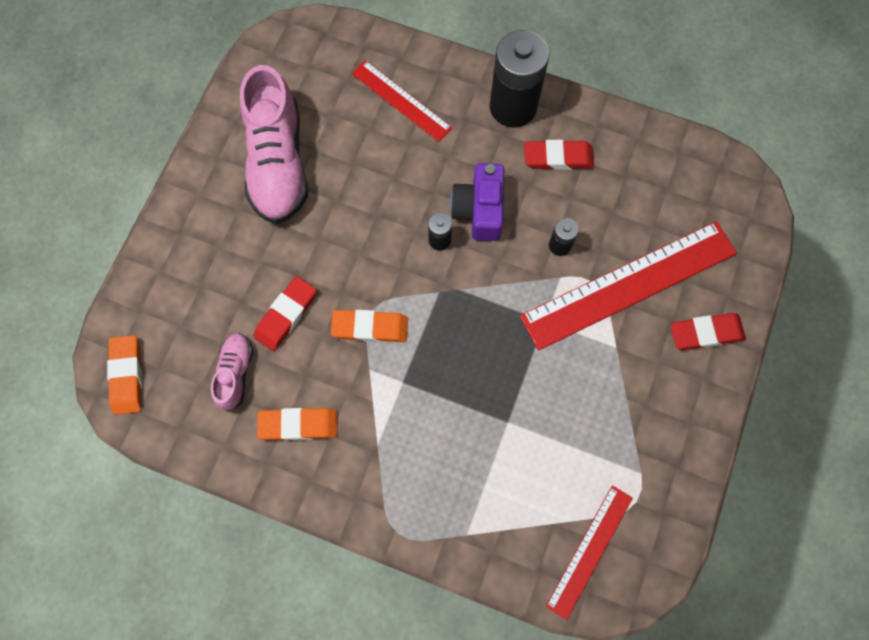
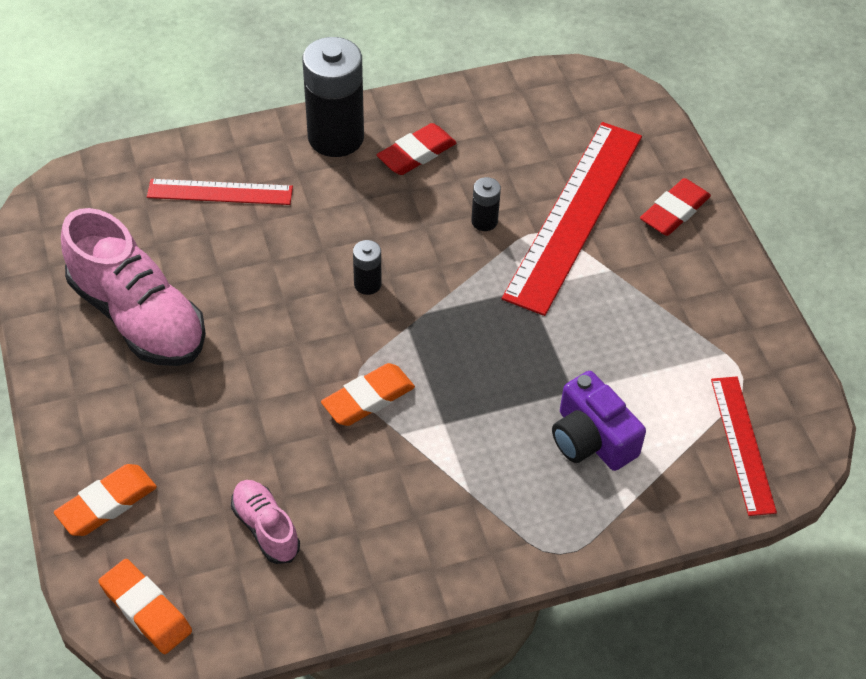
camera: 40 degrees left, 20 degrees down
red eraser [253,276,317,351] -> none
orange eraser [257,408,337,440] -> orange eraser moved to [54,464,157,536]
purple camera [450,163,504,241] -> purple camera moved to [552,371,646,471]

